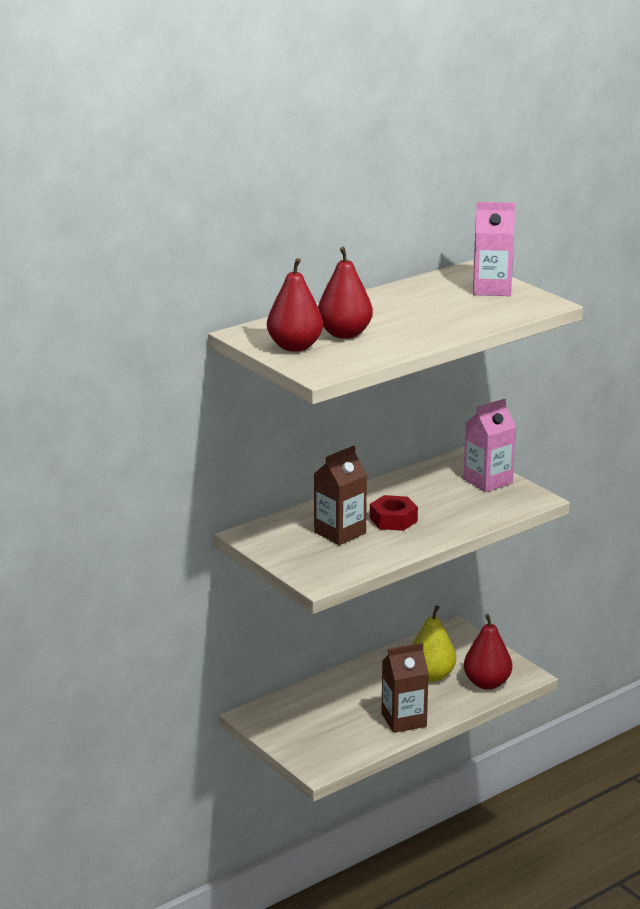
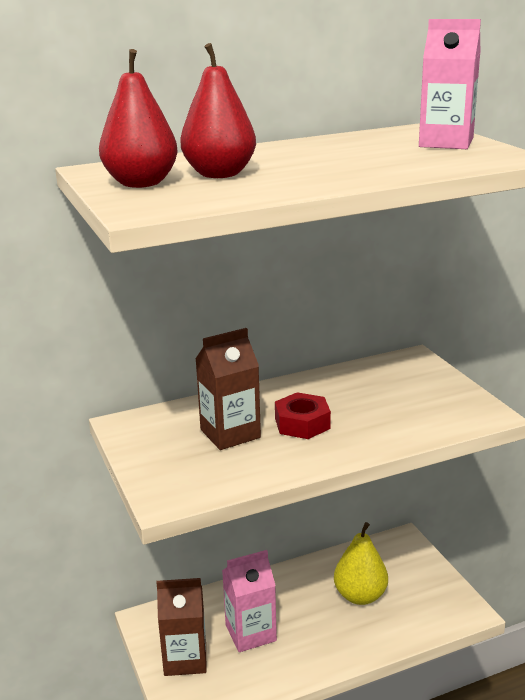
camera: 15 degrees right, 0 degrees up
brown carton [381,643,429,733] -> brown carton moved to [156,578,207,676]
pink carton [464,399,516,492] -> pink carton moved to [222,550,277,652]
red pear [464,614,512,690] -> none

